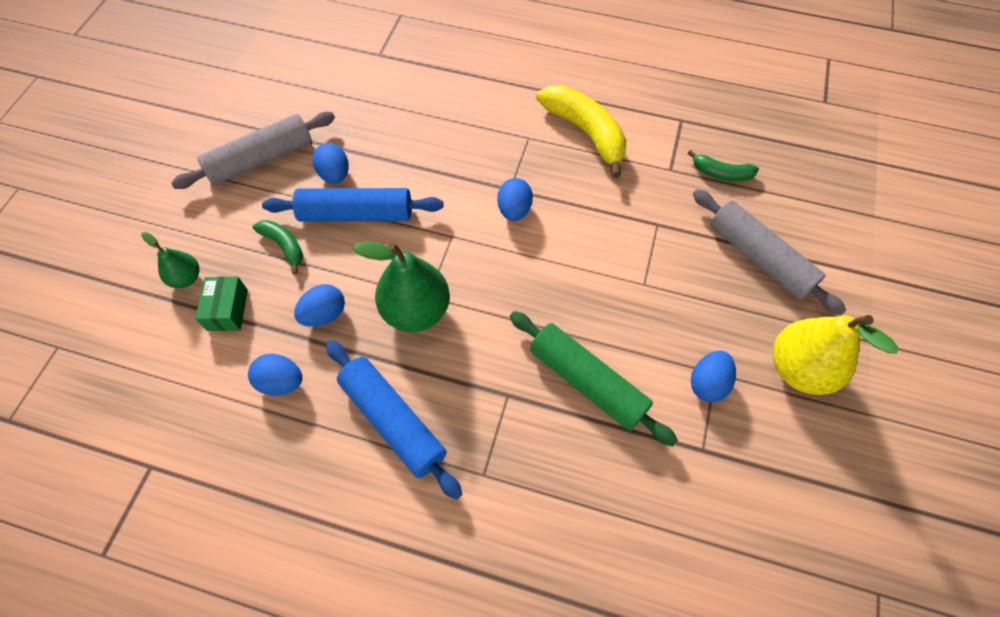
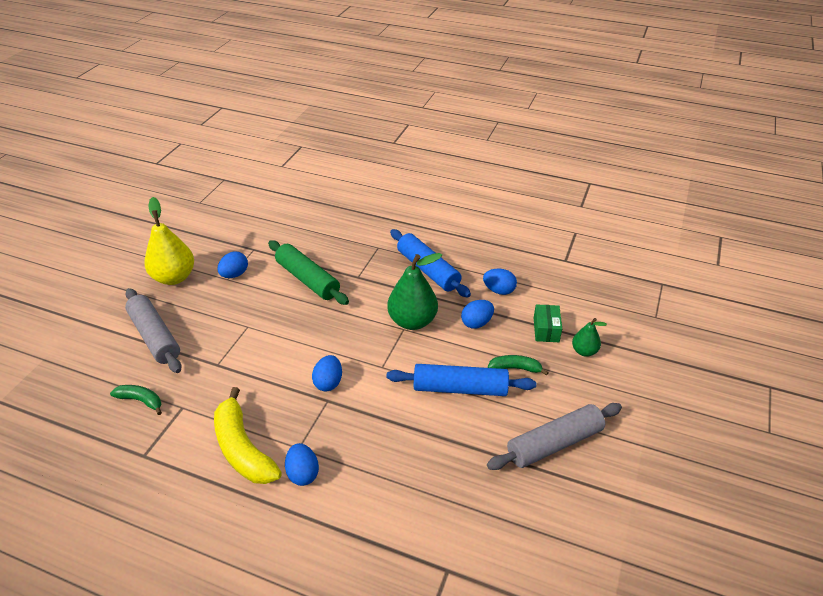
camera: 175 degrees left, 20 degrees down
green banana [253,220,303,274] -> green banana turned 135 degrees clockwise [488,355,549,376]
blue egg [313,143,349,184] -> blue egg moved to [285,443,319,486]

